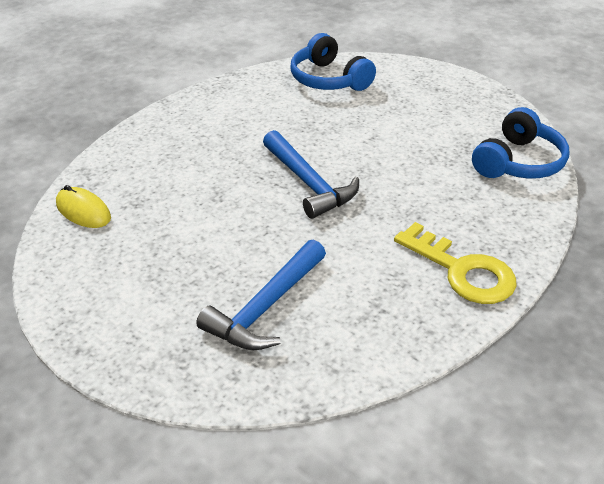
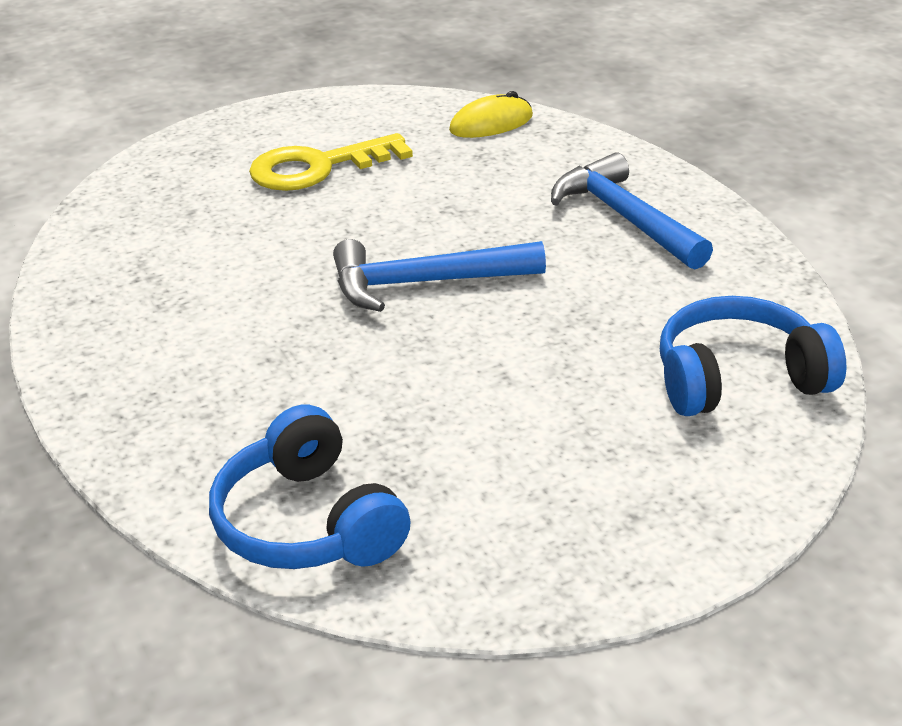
camera: 115 degrees right, 5 degrees down
blue hammer [196,239,326,350] -> blue hammer moved to [551,152,713,270]
yellow key [394,222,517,304] -> yellow key moved to [249,133,413,191]

